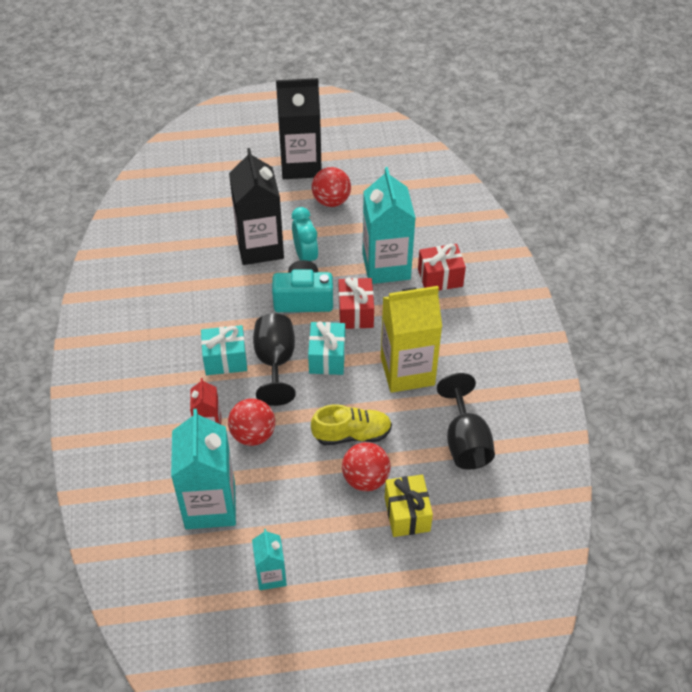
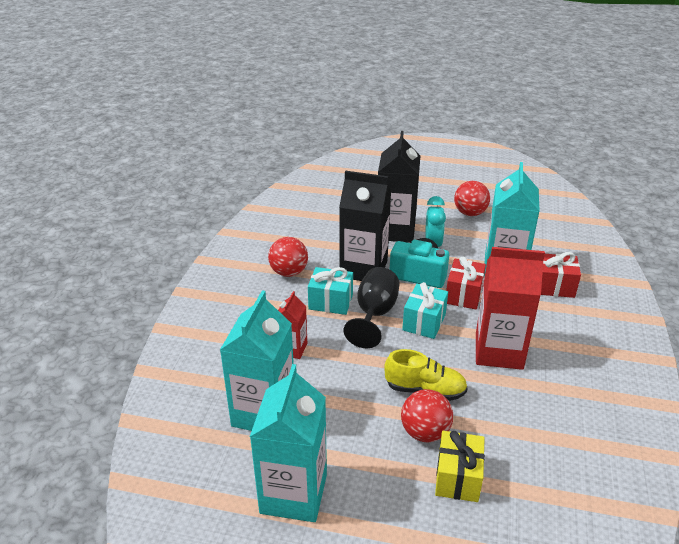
camera: 20 degrees right, 15 degrees down
red ball [228,398,275,446] -> red ball moved to [268,237,308,277]
turquoise carton [252,529,287,590] -> turquoise carton [250,364,327,522], size x1.91
black carton [276,78,322,179] -> black carton moved to [339,171,391,281]
yellow carton [381,286,442,393] -> red carton [476,247,545,370]
black goblet [437,373,495,469] -> none

